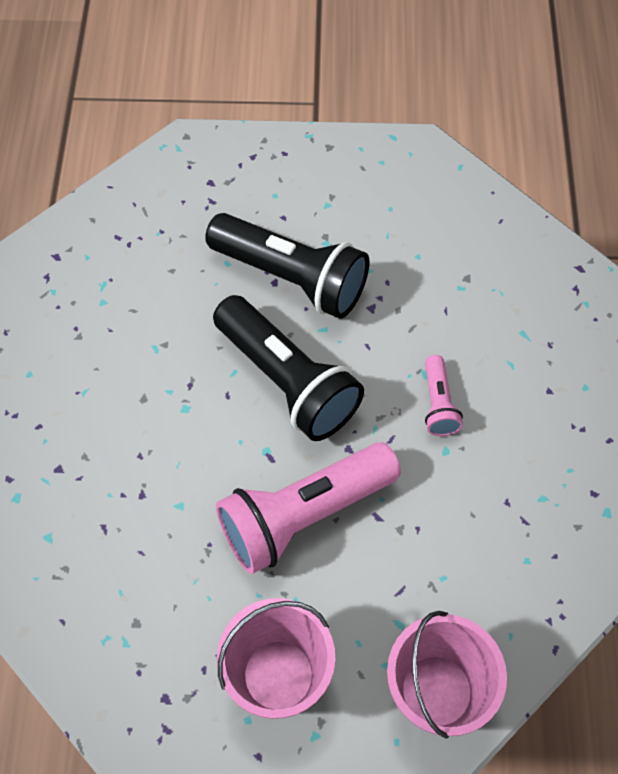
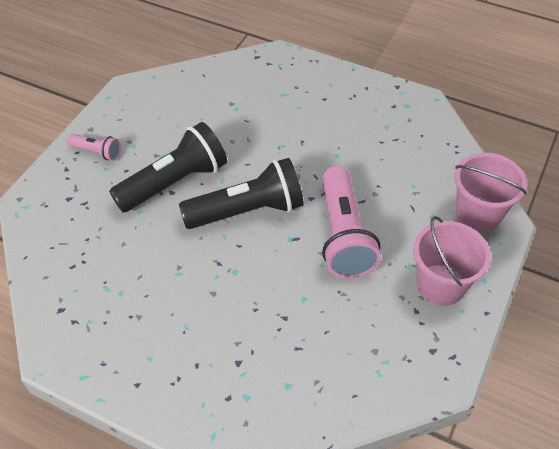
camera: 65 degrees left, 10 degrees down
pink flashlight [425,355,463,436] -> pink flashlight moved to [67,134,121,161]

